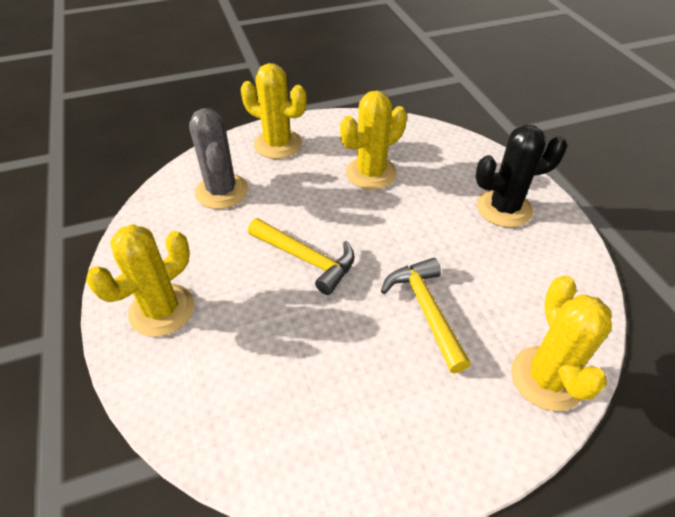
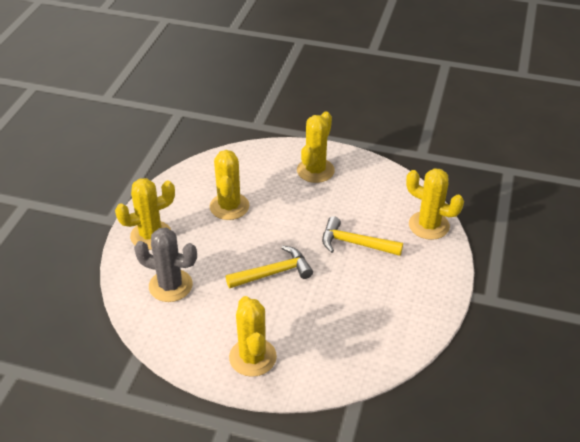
camera: 55 degrees left, 5 degrees down
black cactus [475,125,567,227] -> yellow cactus [297,111,335,183]

